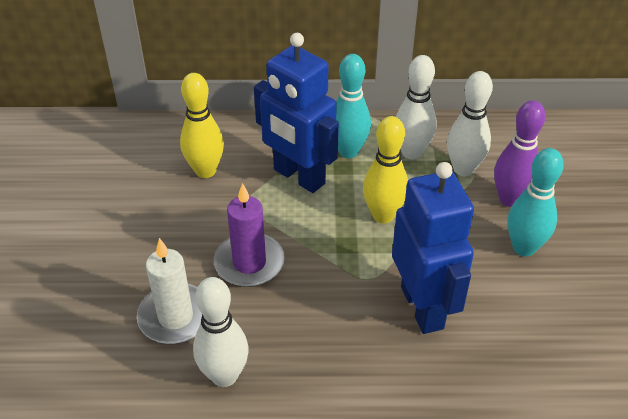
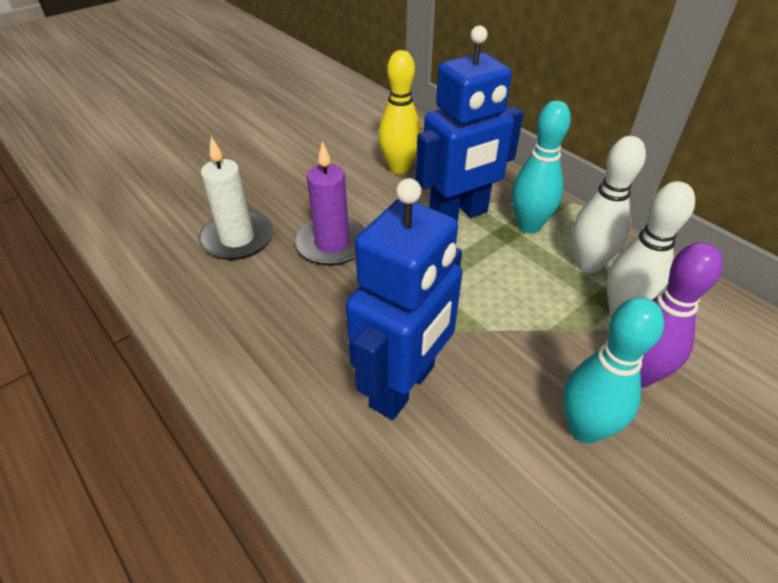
camera: 50 degrees right, 0 degrees up
white bowling pin [193,277,249,387] -> none
blue robot [254,33,339,193] -> blue robot turned 120 degrees counterclockwise [416,25,523,223]
yellow bowling pin [363,116,408,223] -> none

